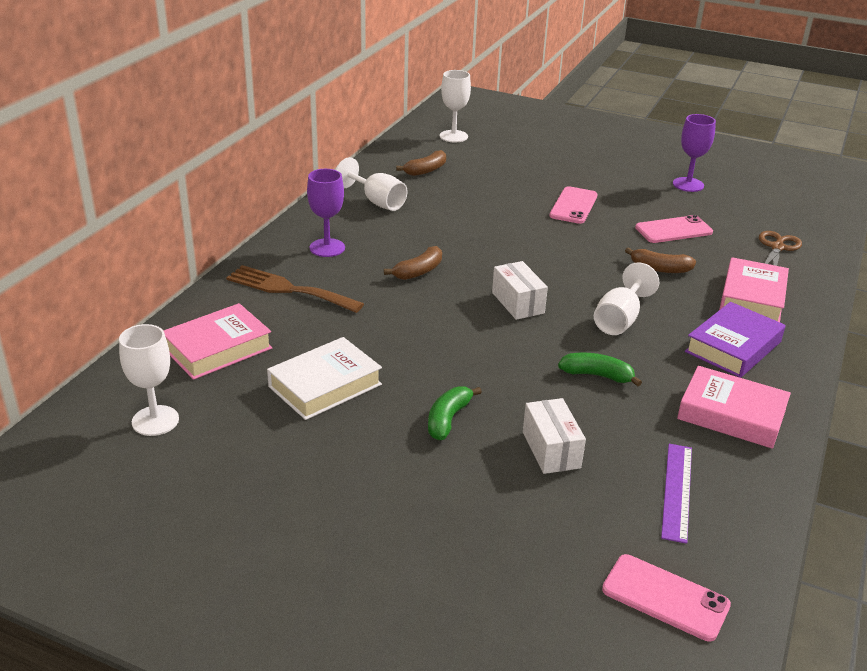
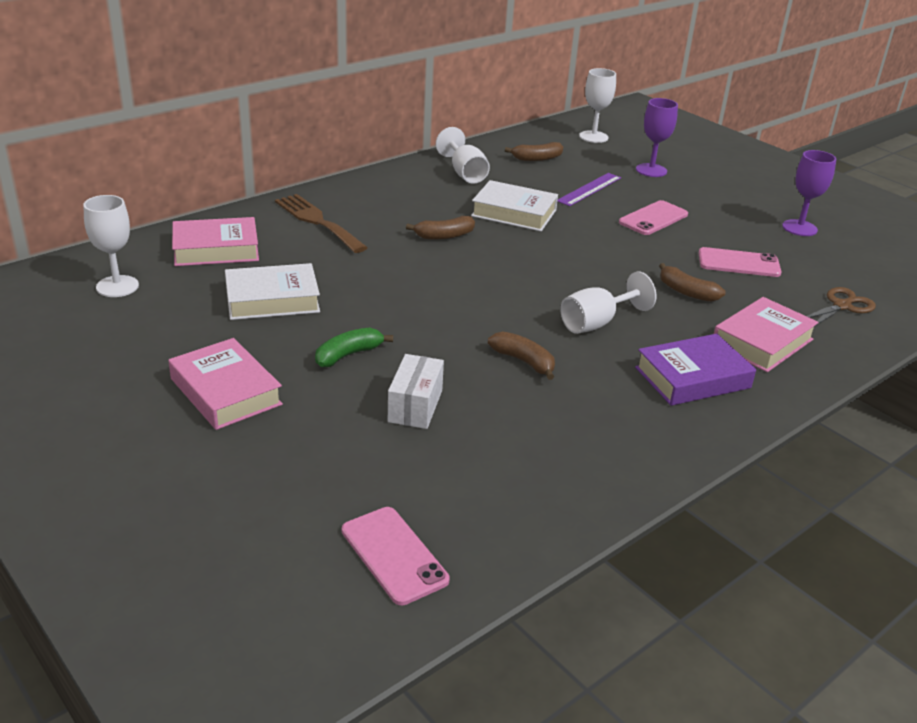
camera: 25 degrees right, 0 degrees up
purple goblet [307,169,345,257] -> purple goblet moved to [636,98,678,177]
white box [492,261,548,320] -> none
green banana [558,353,642,386] -> brown banana [488,331,555,380]
purple ruler [661,444,692,544] -> purple ruler moved to [557,173,621,206]
pink book [677,366,791,449] -> pink book moved to [168,338,283,430]
none -> white book [471,180,558,231]

